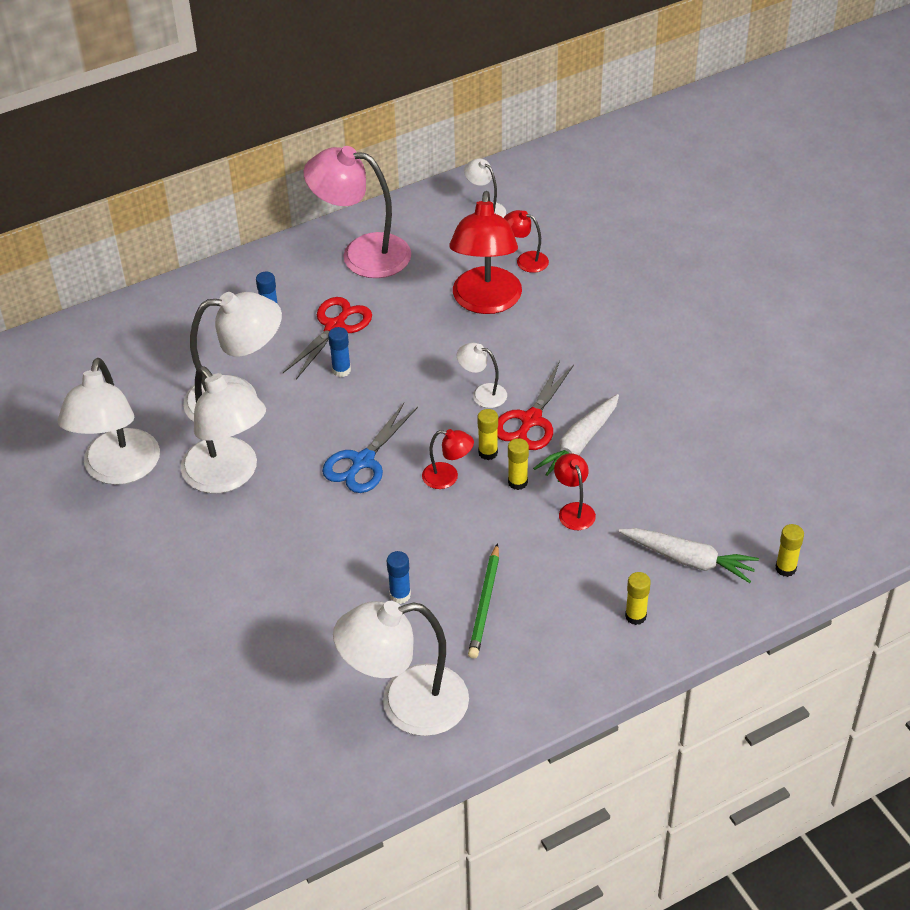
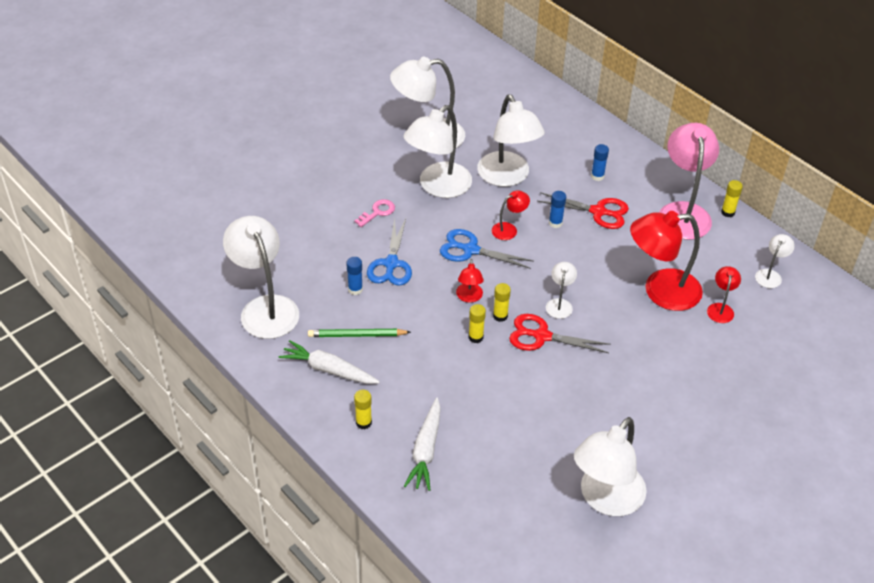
camera: 75 degrees right, 0 degrees up
white carrot [533,394,619,482] -> white carrot moved to [279,340,380,384]
red lamp [554,453,596,530] -> red lamp moved to [492,190,530,240]
yellow glue stick [776,524,804,577] -> yellow glue stick moved to [721,180,743,217]
none -> pink key [355,199,395,227]
none -> blue scissors [367,218,412,286]
none -> white lamp [574,417,647,516]

